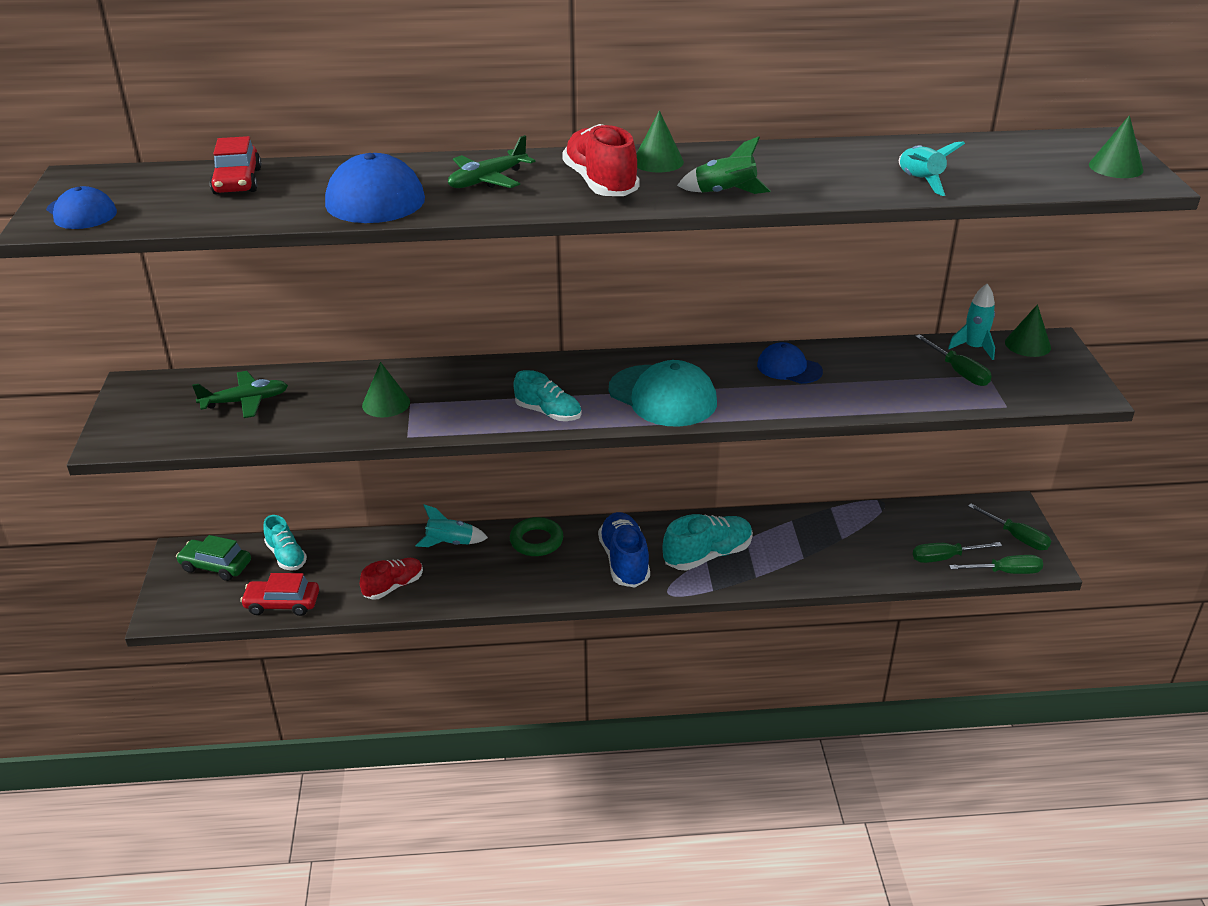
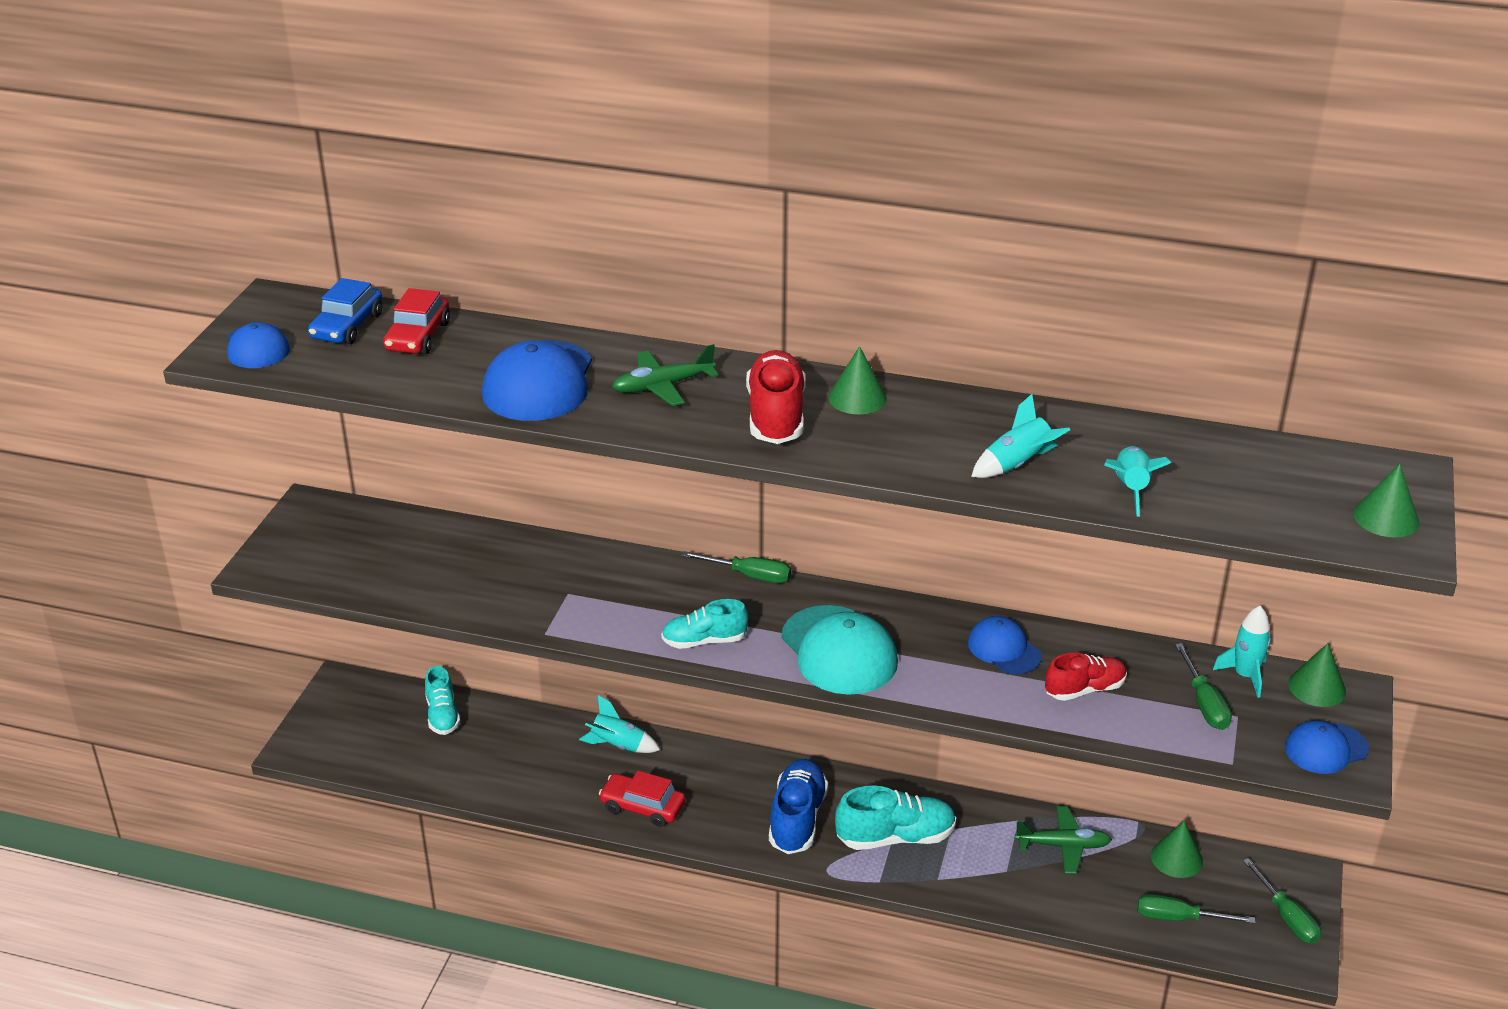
camera: 20 degrees right, 0 degrees up
green car [176,535,251,581] -> none
green plane [192,371,288,418] -> green plane moved to [1015,806,1112,874]
red car [240,573,319,616] -> red car moved to [599,771,685,827]
red shoe [360,558,423,600] -> red shoe moved to [1045,653,1127,701]
green cone [362,362,410,417] -> green cone moved to [1151,821,1203,878]
green ring [510,517,563,556] -> none
turquoise shoe [513,370,582,421] -> turquoise shoe turned 120 degrees clockwise [661,599,748,649]
green rocket [677,137,771,194] -> none
green screwdriver [949,555,1043,574] -> green screwdriver moved to [682,551,791,583]
none -> blue car [308,278,382,344]
none -> turquoise rocket [971,394,1070,478]
none -> blue cap [1285,720,1369,774]

